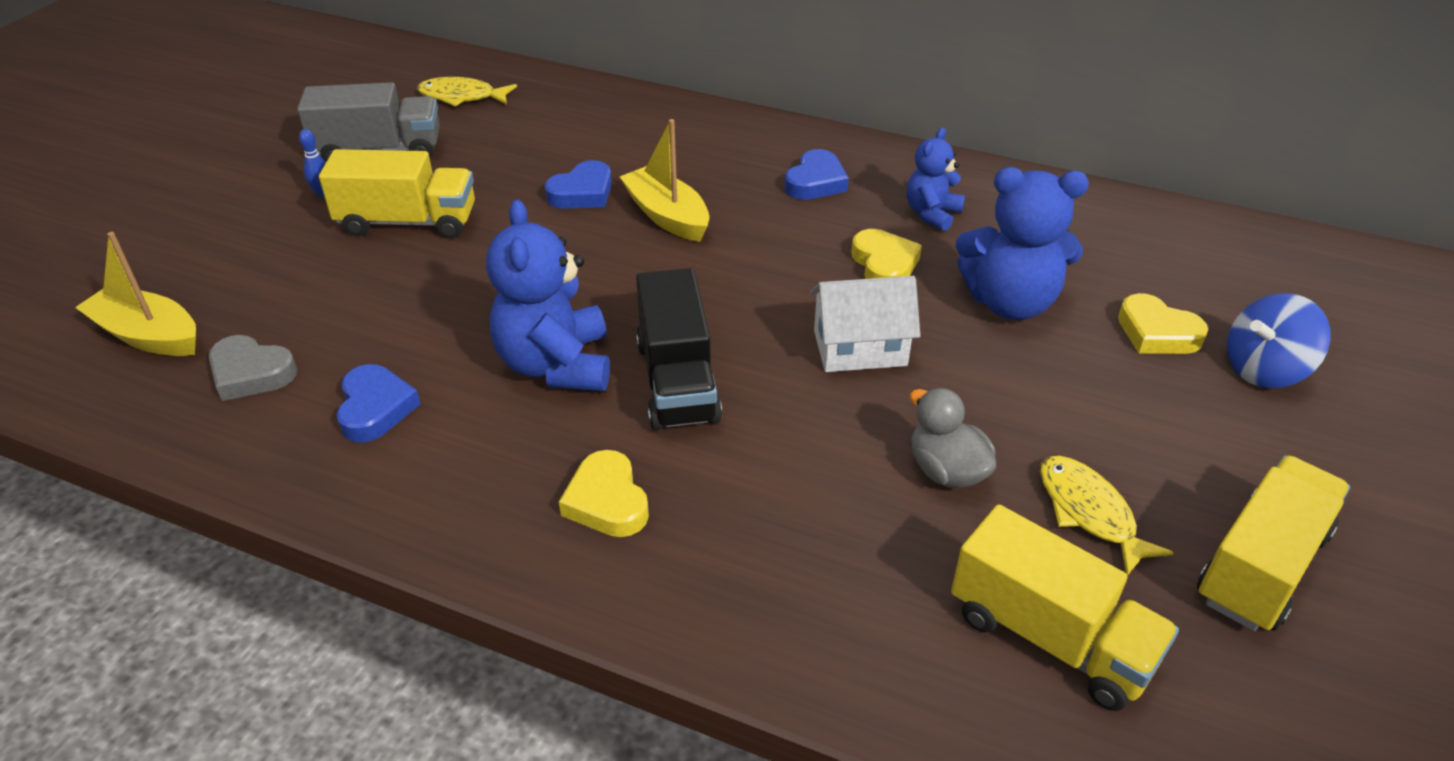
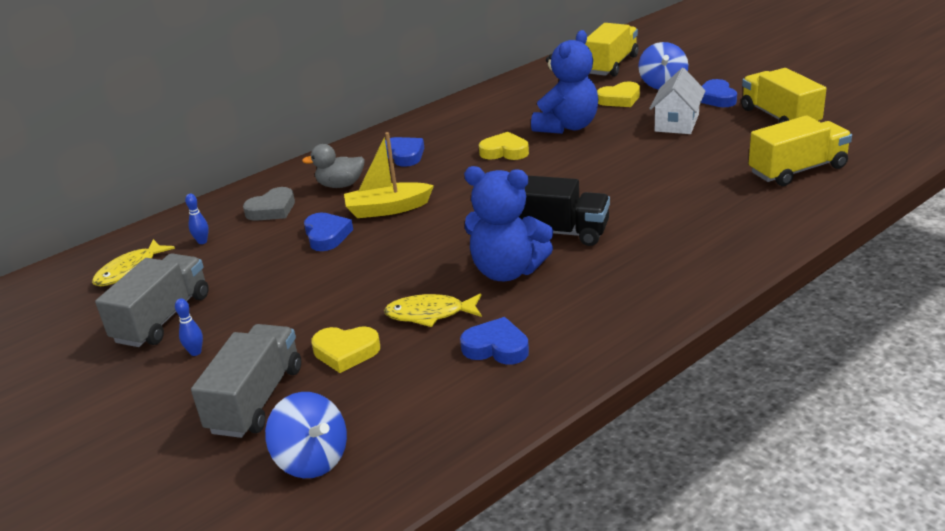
camera: 60 degrees left, 10 degrees down
yellow boat [75,232,196,356] -> blue spinning top [265,392,347,478]
grey heart [209,335,297,401] -> grey heart moved to [243,187,295,221]
yellow truck [319,149,475,238] -> yellow truck moved to [585,23,638,77]
yellow heart [559,450,649,537] -> yellow heart moved to [311,326,380,373]
white house [810,276,921,372] -> white house moved to [649,68,705,134]
blue teddy bear [907,128,965,231] -> none
grey duck [910,388,996,488] -> grey duck moved to [302,144,365,188]
yellow fish [1040,455,1174,576] -> yellow fish moved to [384,294,482,327]
none -> blue bowling pin [185,194,209,244]
none -> grey truck [191,324,301,438]
none -> blue heart [701,79,737,107]

